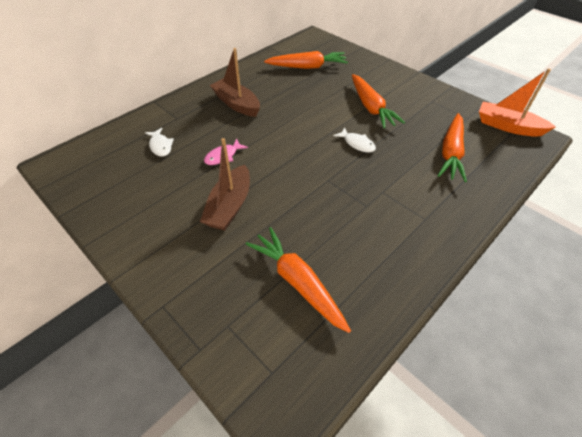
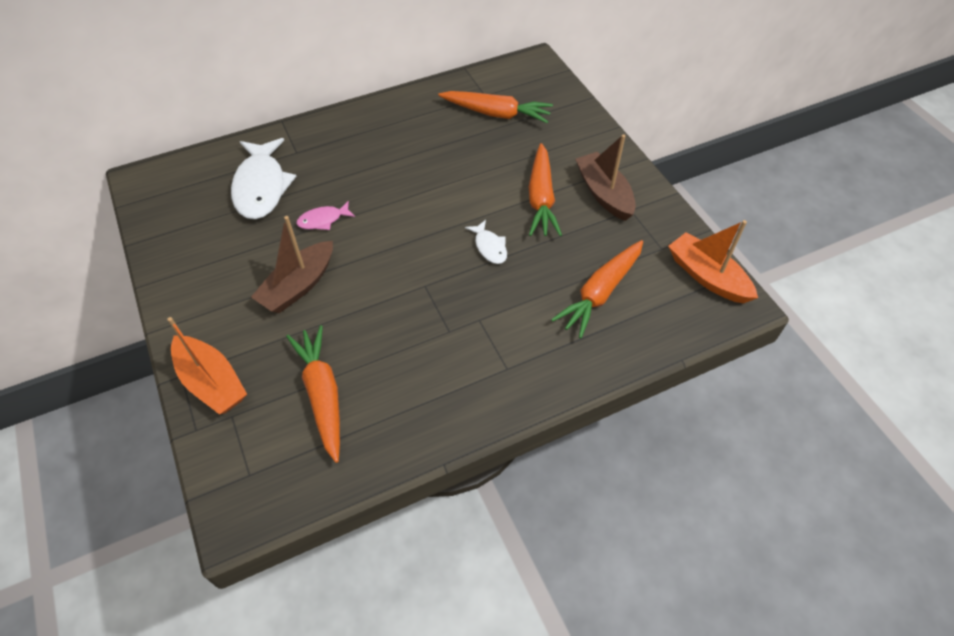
camera: 20 degrees right, 5 degrees up
white fish [145,128,174,157] -> white fish [231,138,296,219], size x2.05
brown boat [210,48,260,117] -> brown boat moved to [575,134,636,221]
none -> orange boat [167,317,247,415]

